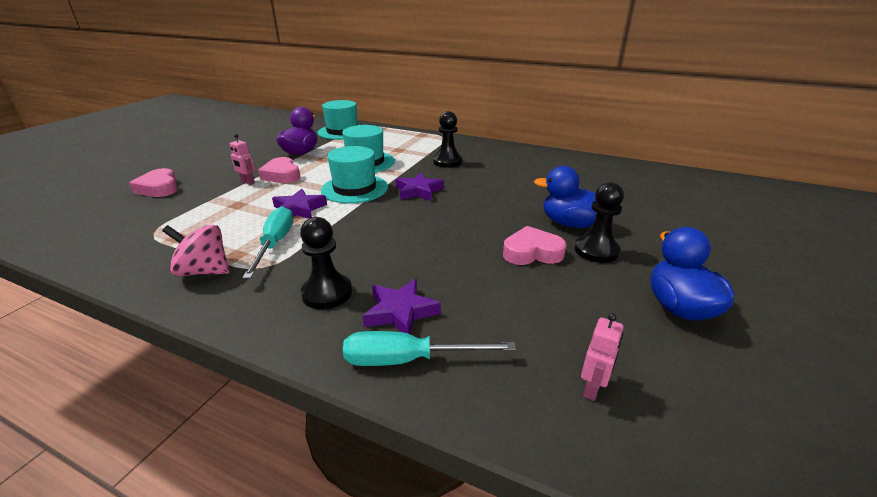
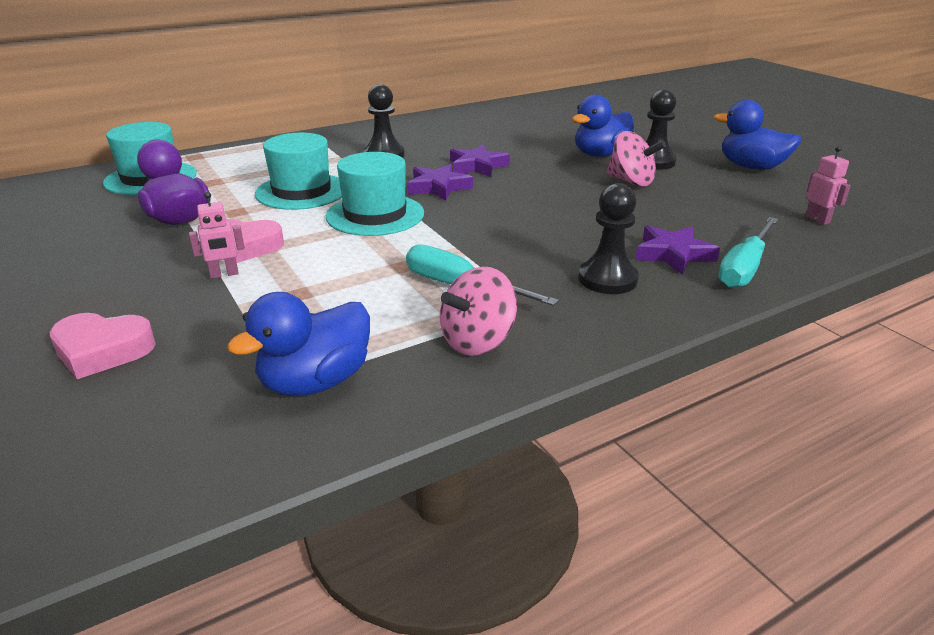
camera: 55 degrees left, 0 degrees up
purple star [272,189,327,219] -> purple star moved to [450,145,510,177]
pink heart [503,226,566,265] -> pink spinning top [606,131,666,187]
none -> blue duck [227,292,370,396]

